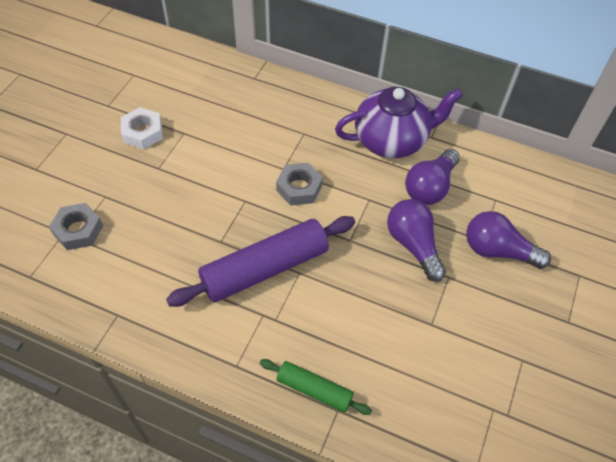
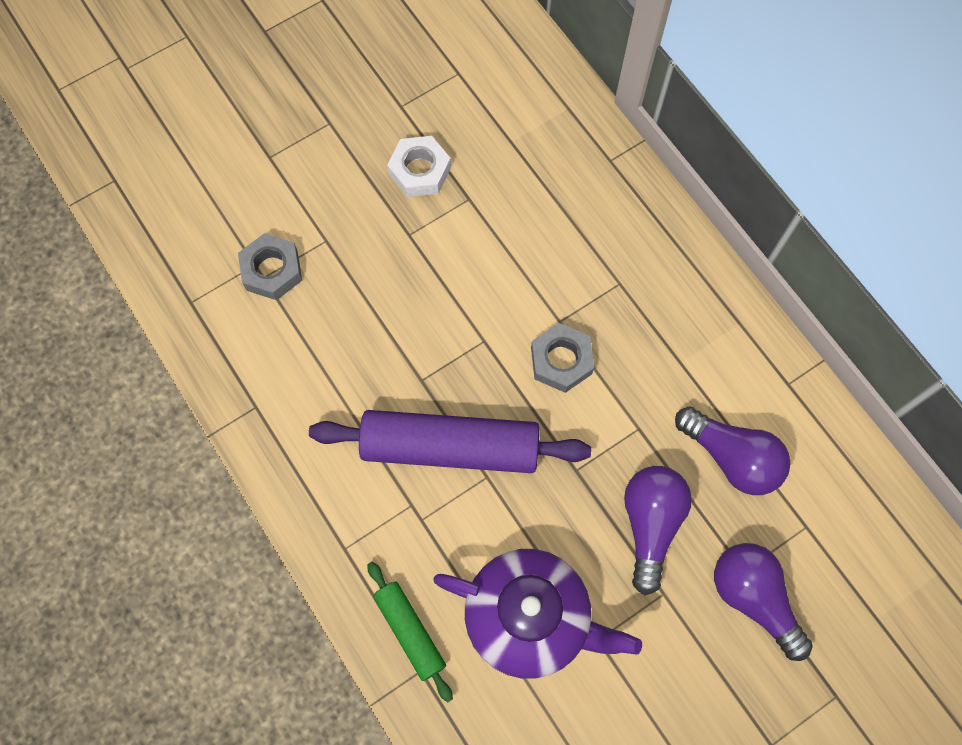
camera: 35 degrees right, 15 degrees up
purple teapot [335,87,463,158] -> purple teapot moved to [433,549,642,679]
purple light bulb [405,149,460,205] -> purple light bulb turned 120 degrees counterclockwise [675,406,790,495]

